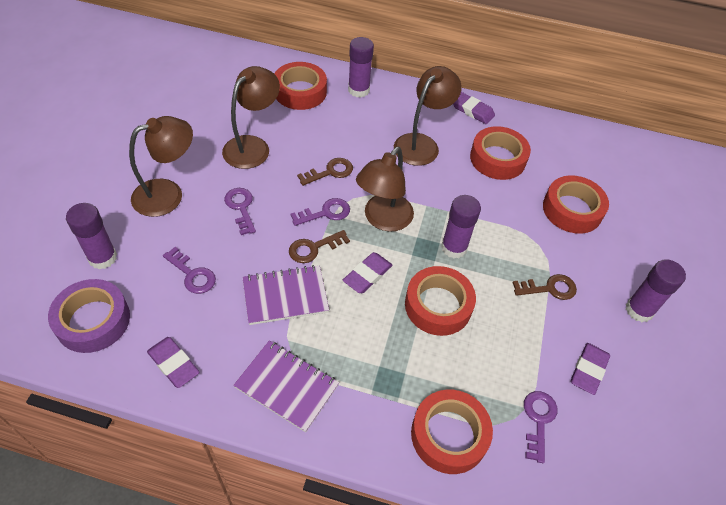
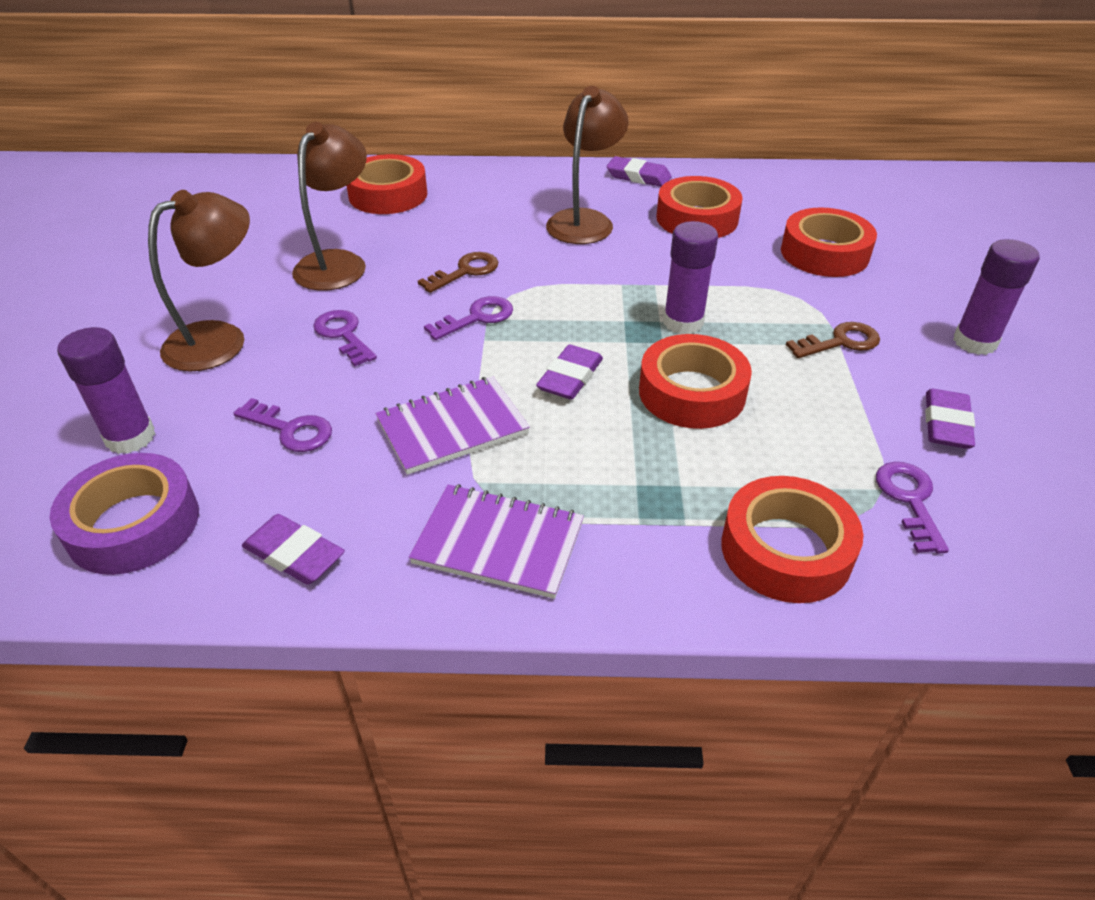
camera: 10 degrees left, 10 degrees down
brown key [289,230,350,263] -> none
purple glue stick [348,37,374,98] -> none
brown lamp [356,147,414,232] -> none

